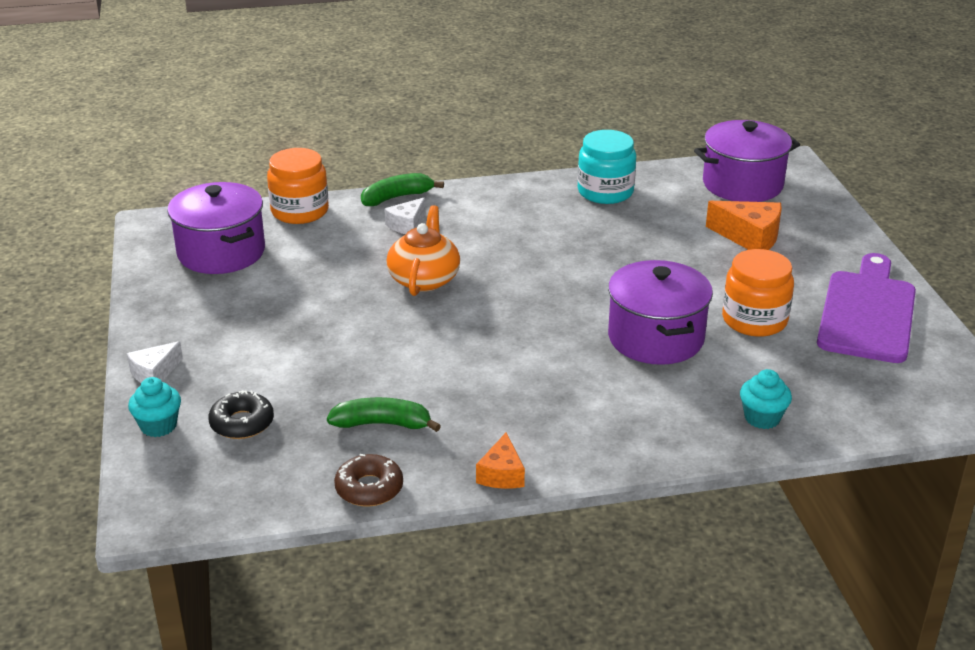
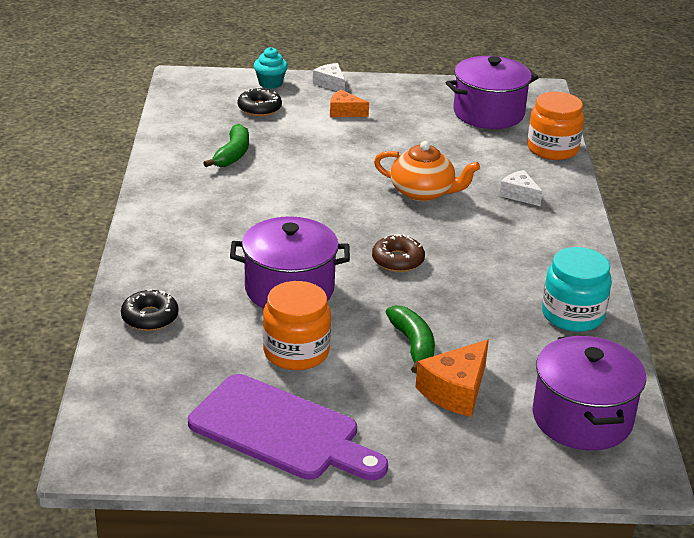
camera: 100 degrees right, 0 degrees up
brown donut [334,454,403,507] -> brown donut moved to [372,234,425,272]
green banana [361,173,444,206] -> green banana moved to [386,305,435,373]
orange cheese [476,433,525,489] -> orange cheese moved to [330,90,369,117]
turquoise cupcake [740,369,792,429] -> black donut [121,289,179,331]

